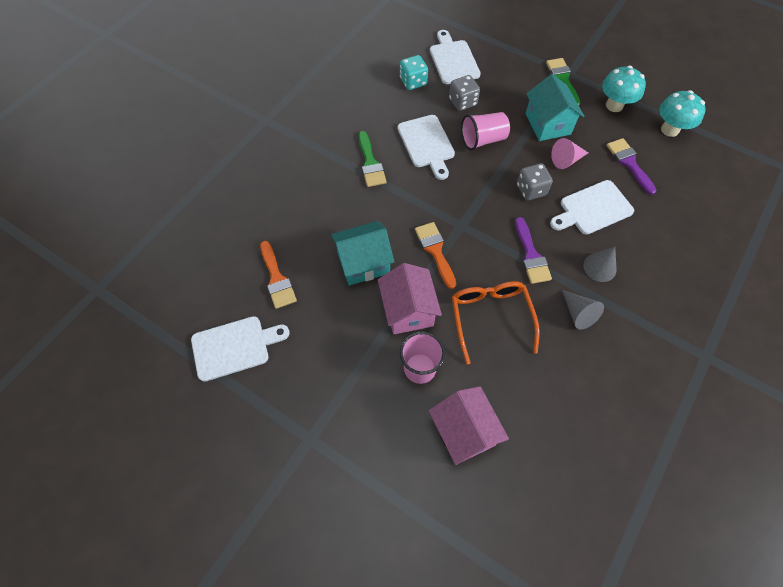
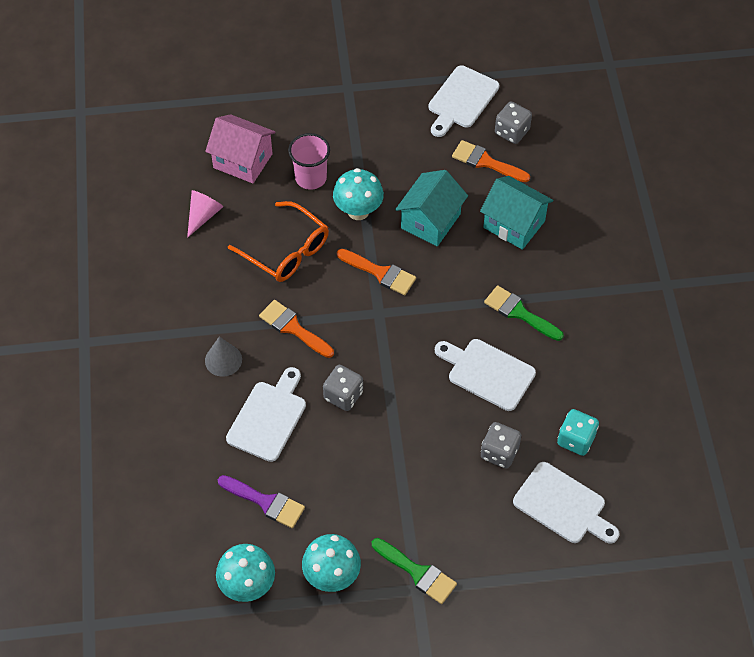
camera: 140 degrees right, 5 degrees down
pink house [378,263,442,334] -> turquoise mushroom [333,168,384,220]
pink cup [461,112,510,151] -> none
purple brush [515,217,552,284] -> orange brush [259,300,334,358]
turquoise house [525,74,584,141] -> turquoise house moved to [480,176,553,250]
pink cone [551,138,588,169] -> pink cone moved to [187,190,223,238]
grey cone [562,290,604,330] -> none
none -> grey dice [495,102,532,144]

